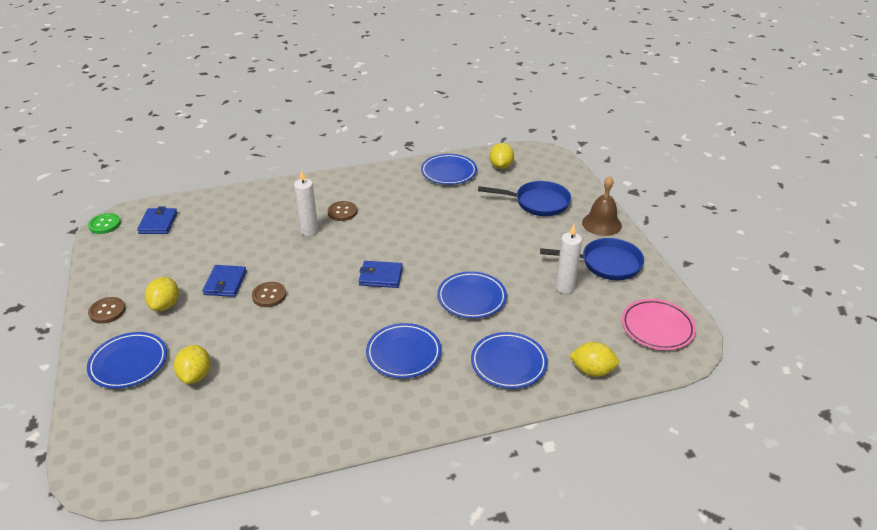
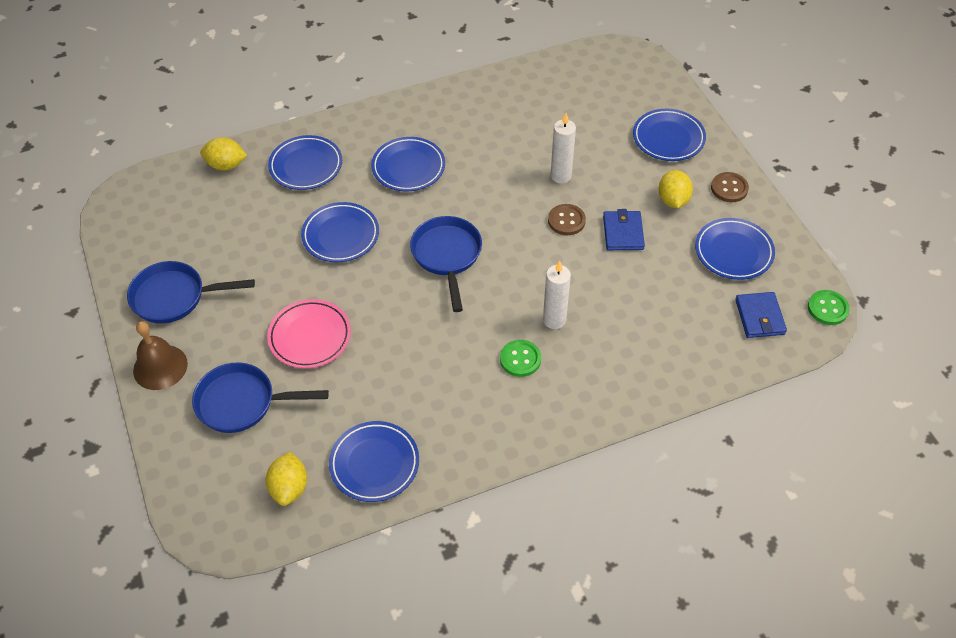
camera: 175 degrees right, 15 degrees up
yellow lemon [174,345,210,384] -> none
brown button [328,201,357,221] -> green button [500,340,541,377]
blue wallet [359,261,403,288] -> blue pan [410,216,482,312]
white candle [555,224,582,294] -> white candle moved to [550,113,576,184]
pink plate [622,299,696,350] -> pink plate moved to [267,299,351,368]
none -> blue plate [695,218,775,280]

